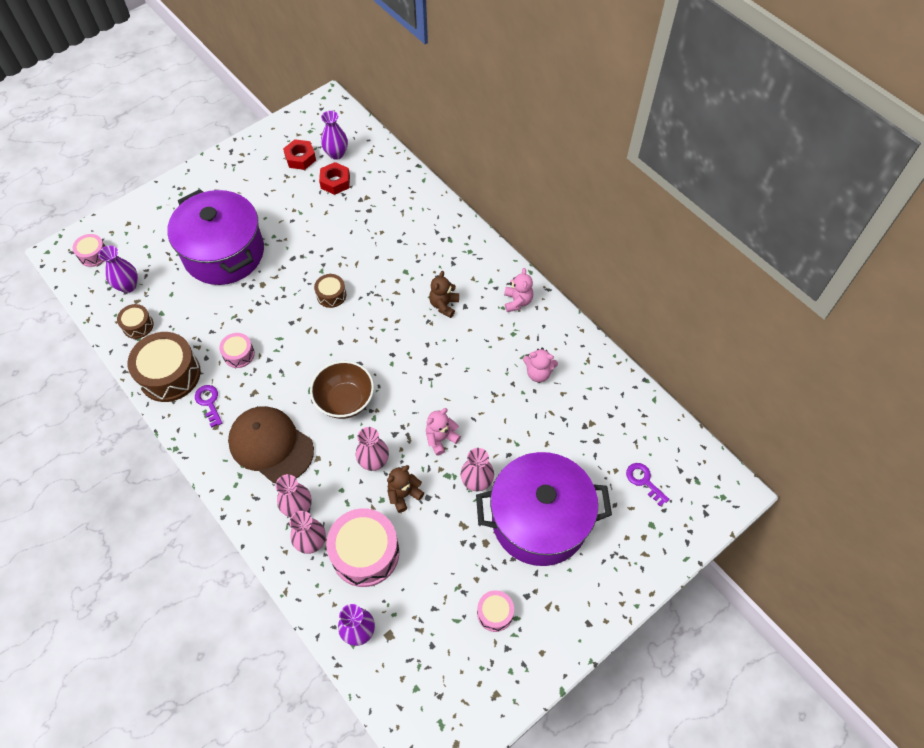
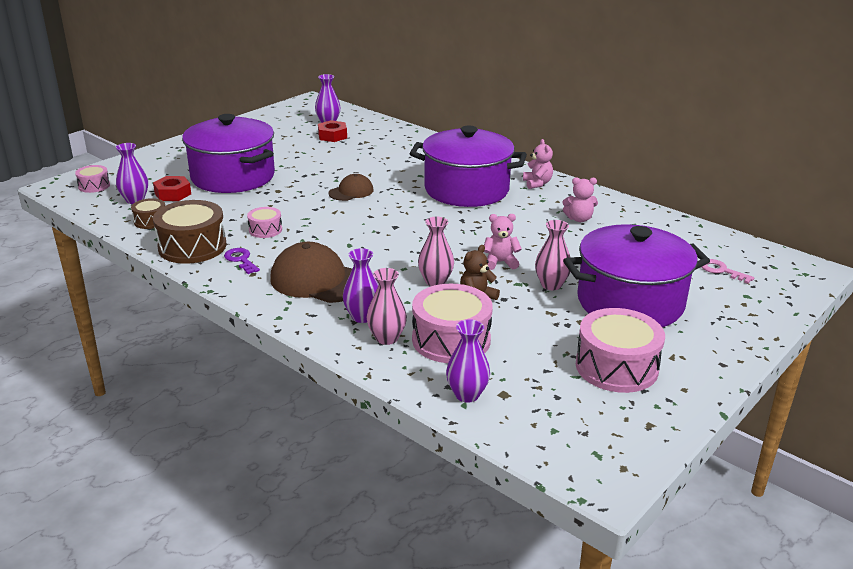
camera: 10 degrees left, 30 degrees down
pink vase [275,474,312,517] -> purple vase [343,248,379,323]
red nut [283,139,316,170] -> red nut moved to [153,176,191,201]
brown bowl [310,361,374,419] -> none
brown drum [314,274,346,308] -> brown cap [328,174,373,201]
pink teddy bear [426,408,461,455] -> pink teddy bear turned 45 degrees clockwise [484,214,522,270]
brown teddy bear [429,271,459,318] -> purple pot [409,125,527,207]
pink drum [477,590,514,632] -> pink drum [576,308,665,393], size x1.94
purple key [626,463,669,507] -> pink key [701,259,754,284]

